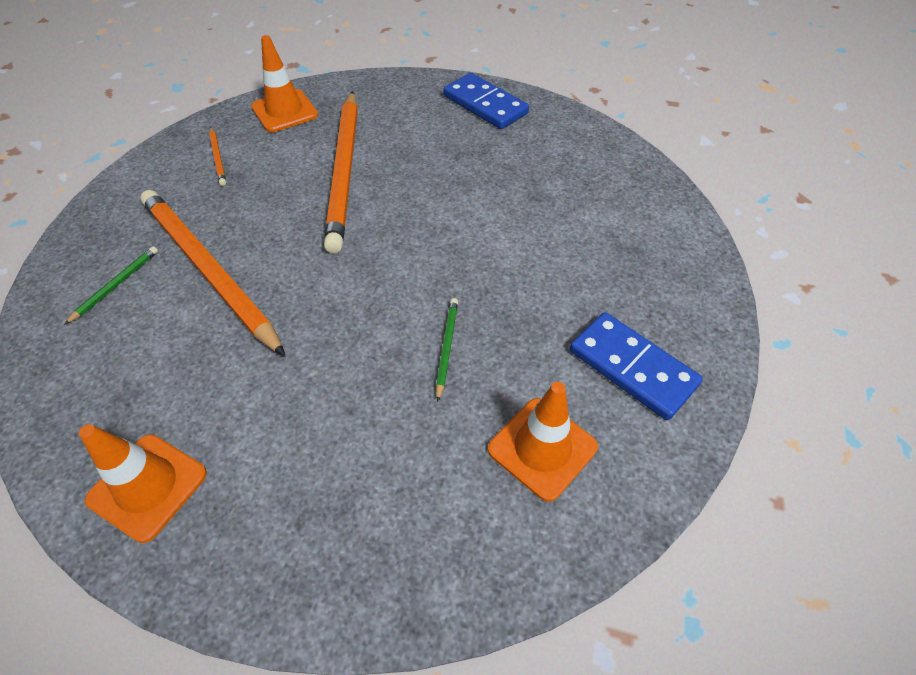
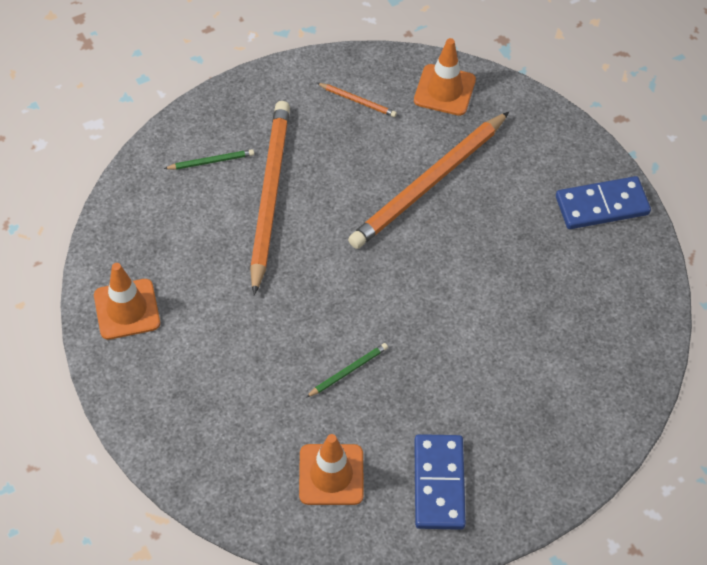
camera: 45 degrees right, 5 degrees up
orange pencil [209,127,226,186] -> orange pencil turned 90 degrees counterclockwise [317,83,397,117]
blue domino [443,73,529,129] -> blue domino turned 75 degrees clockwise [556,176,651,229]

